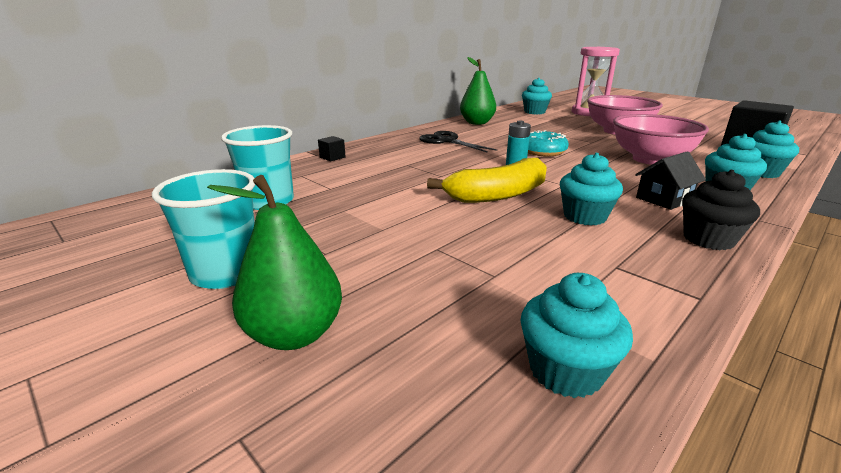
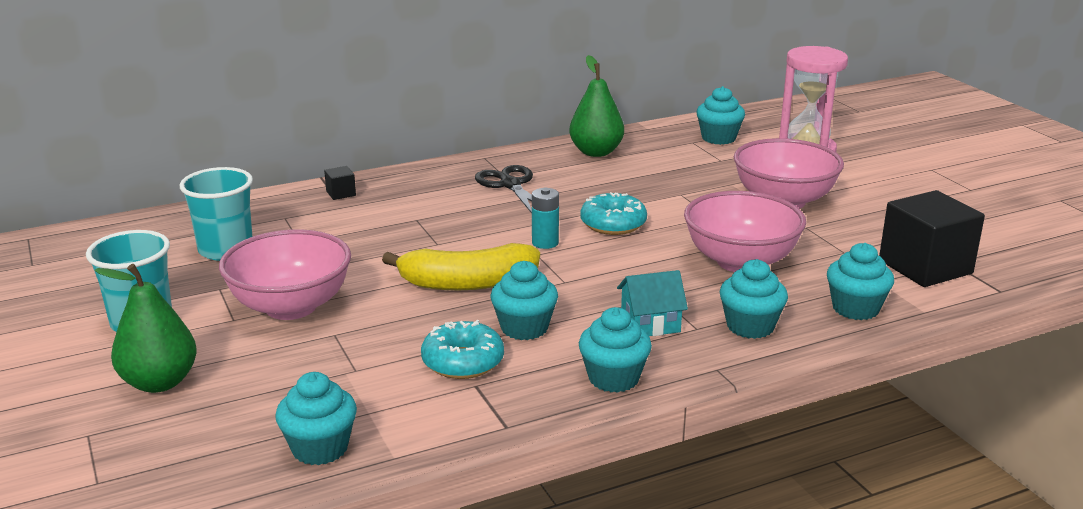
camera: 20 degrees right, 0 degrees up
black house [635,151,706,210] -> turquoise house [617,270,688,336]
black cupcake [682,170,760,250] -> turquoise cupcake [579,307,652,393]
none -> pink bowl [219,229,351,320]
none -> turquoise donut [421,320,504,379]

